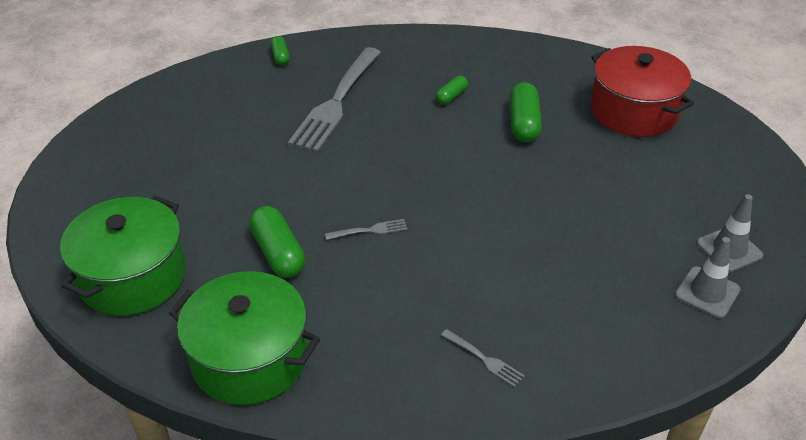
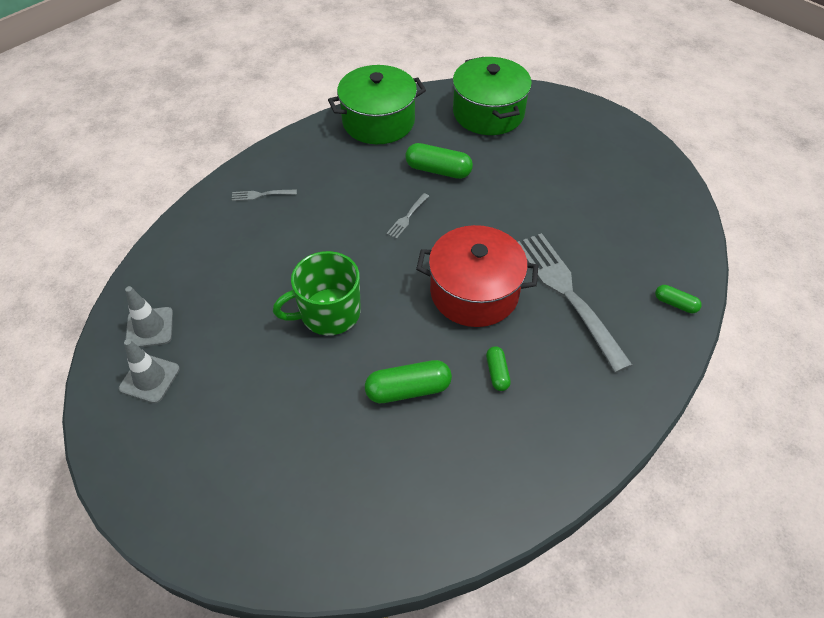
camera: 135 degrees right, 10 degrees up
green capsule [509,82,542,142] -> green capsule turned 60 degrees counterclockwise [365,360,452,403]
red pot [590,46,694,137] -> red pot moved to [416,225,538,327]
none -> green mug [273,251,361,335]

